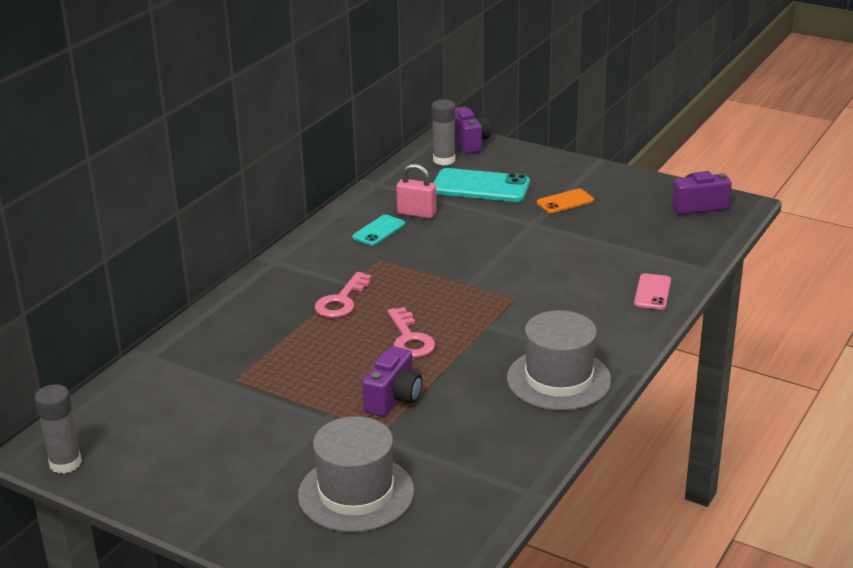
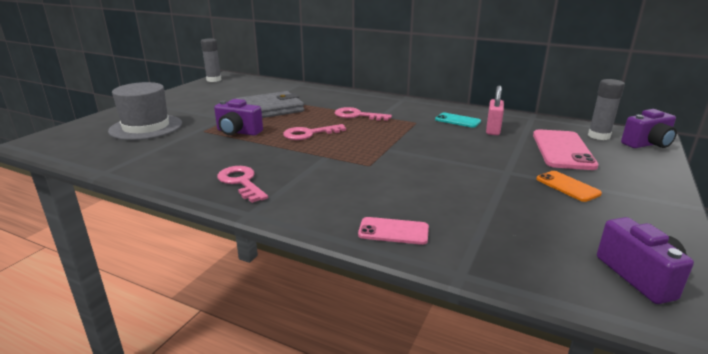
camera: 85 degrees right, 5 degrees down
turquoise phone [434,168,530,202] -> pink phone [533,129,599,170]
grey hat [507,310,612,411] -> pink key [217,166,268,203]
none -> grey wallet [236,91,304,118]

